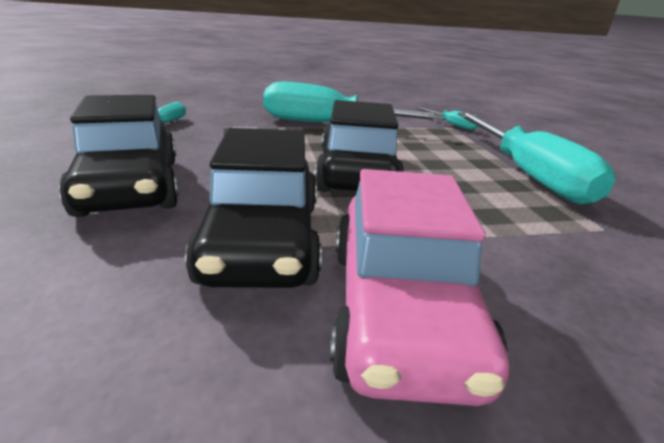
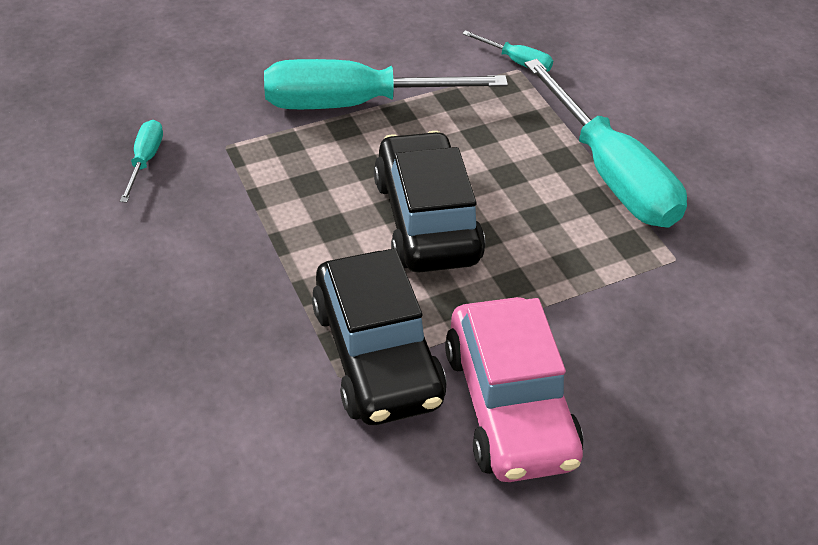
camera: 15 degrees left, 20 degrees up
black car [59,95,179,217] -> none

